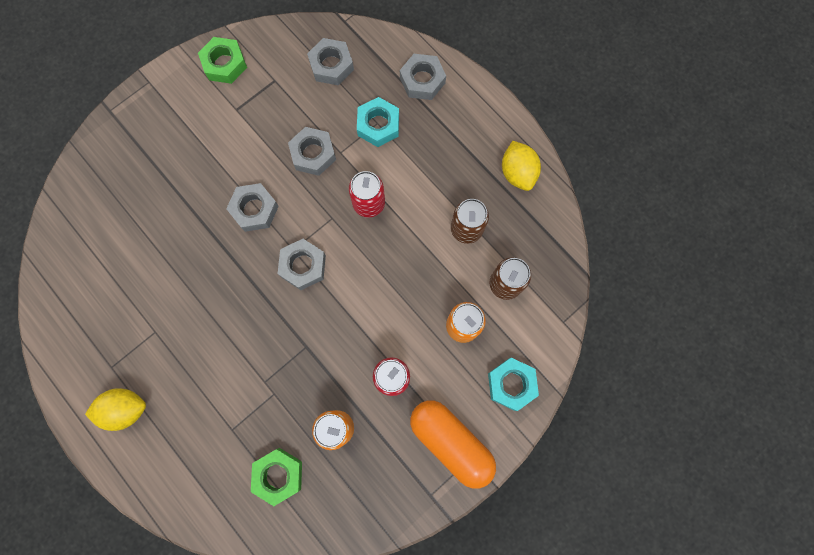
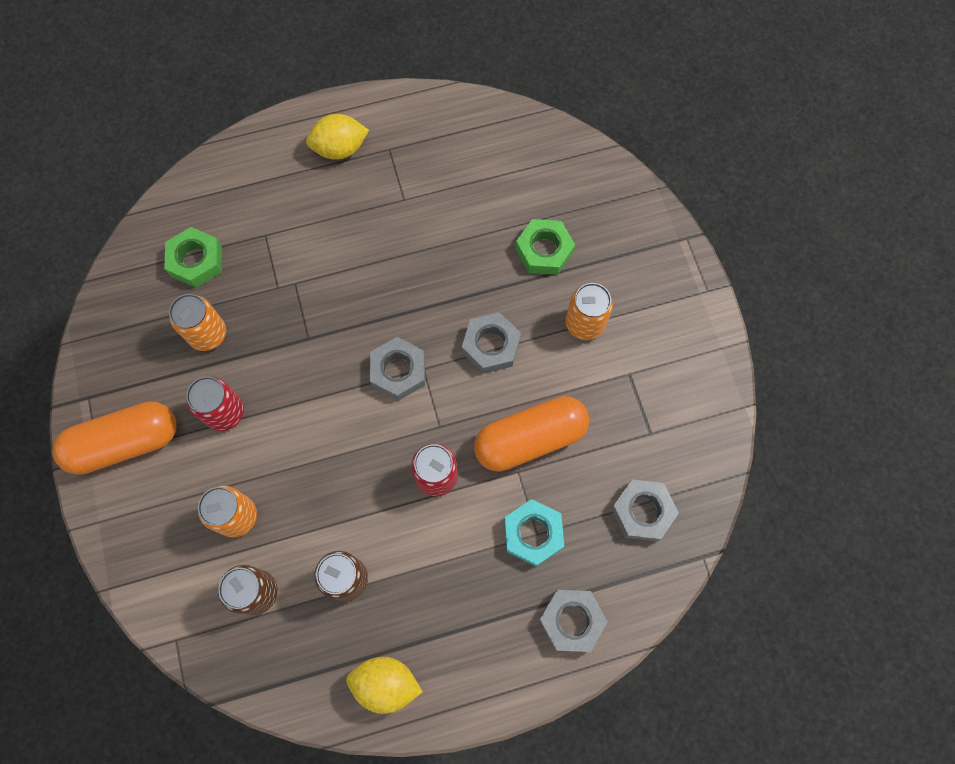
camera: 115 degrees right, 5 degrees down
yellow lemon [85,388,146,431] -> yellow lemon turned 60 degrees clockwise [306,114,369,160]
green nut [198,37,247,84] -> green nut moved to [515,219,575,275]
grey nut [288,127,336,176] -> orange capsule [474,396,589,472]
turquoise nut [488,358,539,411] -> none
none -> orange can [565,283,613,340]

